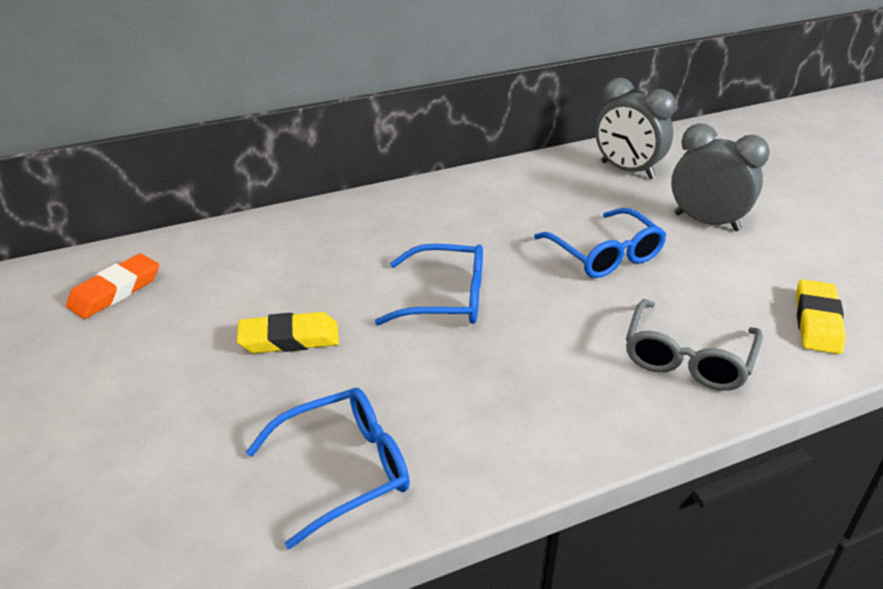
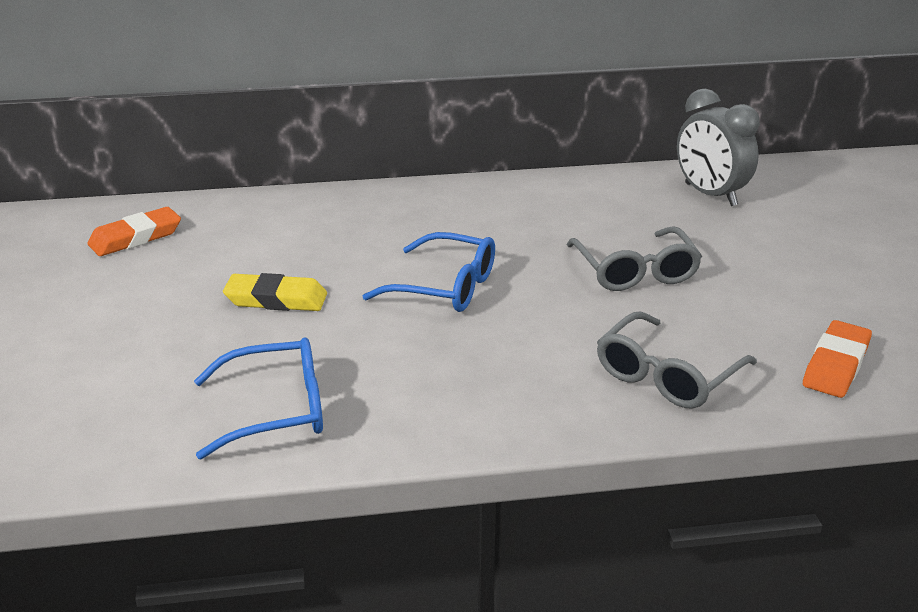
camera: 15 degrees right, 5 degrees down
blue glasses [534,208,666,278] -> grey glasses [567,226,702,291]
grey clock [671,123,770,231] -> none
yellow eraser [796,279,846,354] -> orange eraser [803,320,872,398]

